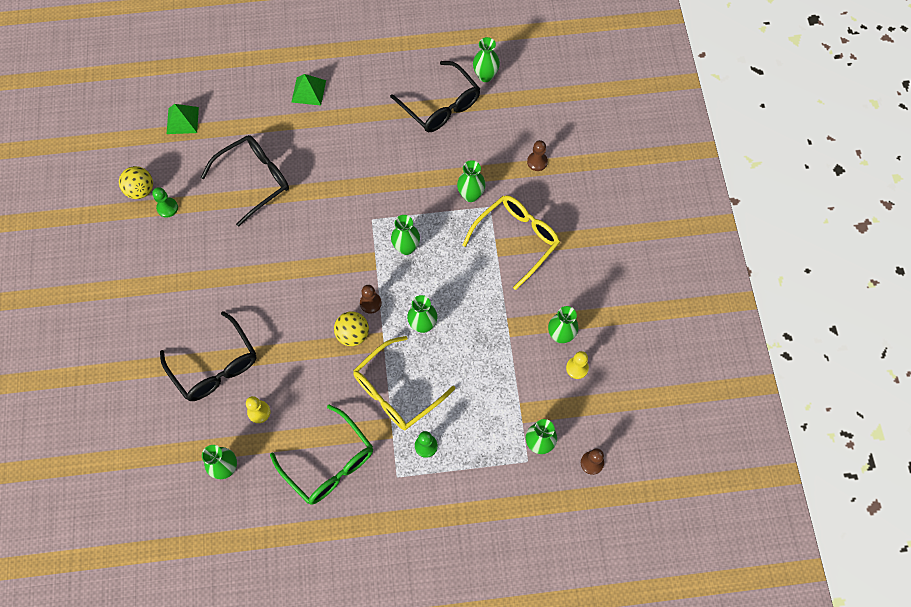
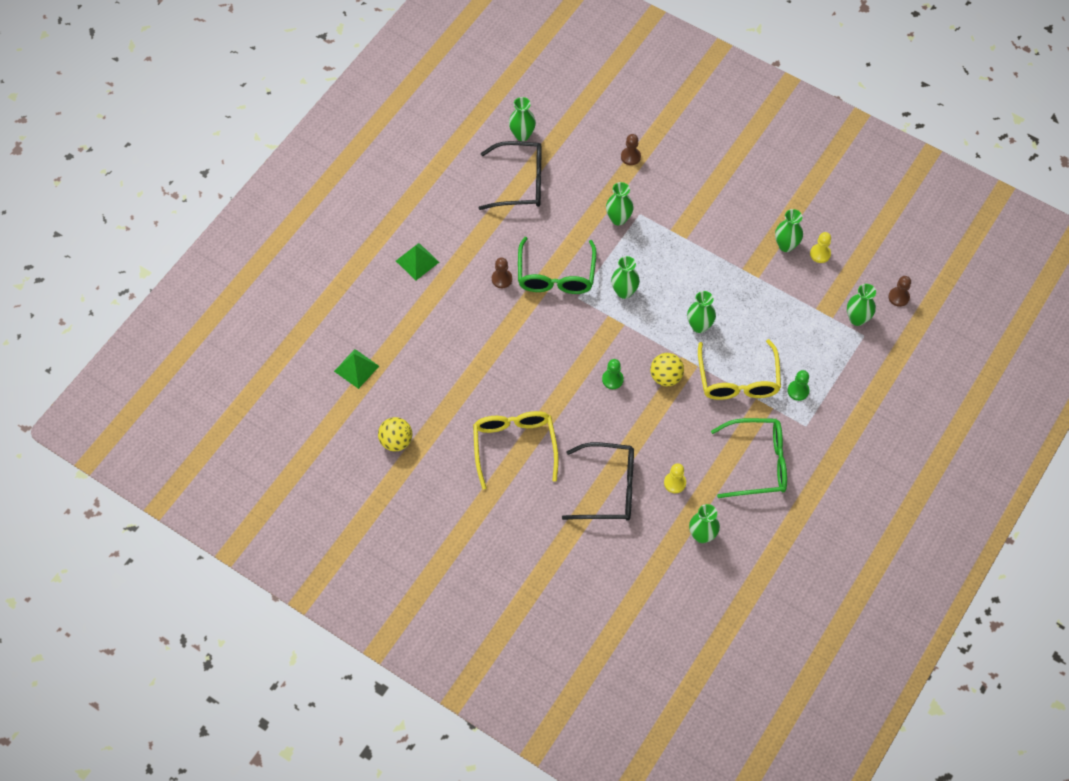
camera: 50 degrees left, 5 degrees down
green pawn [152,187,178,218] -> green pawn moved to [602,359,624,389]
black glasses [201,135,289,227] -> none
brown pawn [360,285,382,314] -> brown pawn moved to [492,257,512,288]
yellow glasses [462,195,560,290] -> yellow glasses moved to [473,411,559,490]
none -> green glasses [518,237,597,294]

